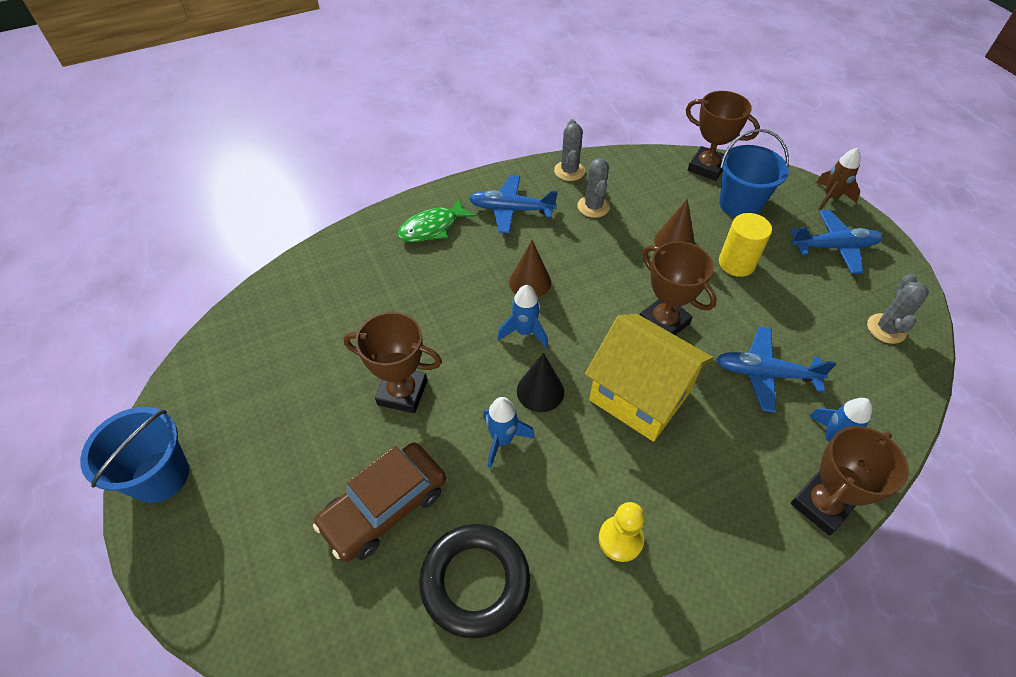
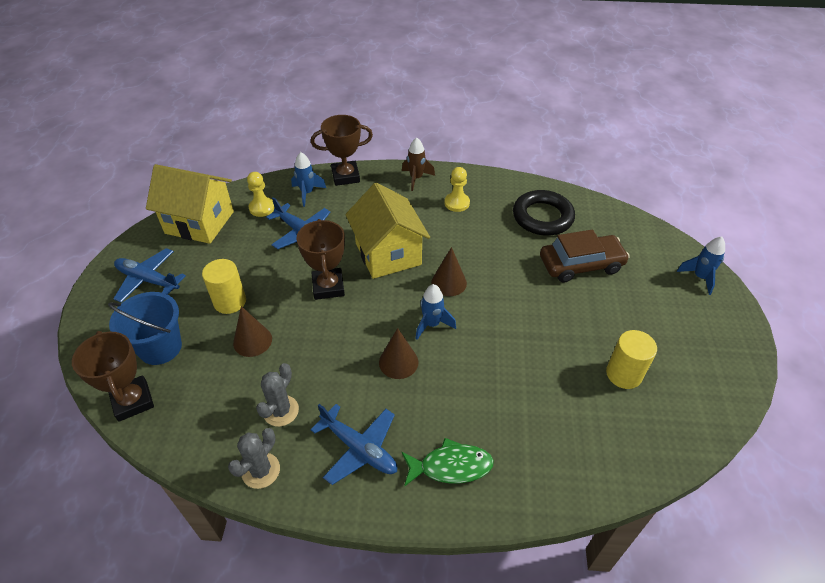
camera: 150 degrees left, 5 degrees down
blue bucket [80,407,189,503] -> none
brown trophy [344,312,442,413] -> none
blue rocket [483,397,535,468] -> blue rocket moved to [677,236,725,295]
black cone [517,353,564,412] -> brown cone [431,247,467,296]
brown rocket [816,147,860,210] -> brown rocket moved to [402,137,435,191]
grey cactus [867,273,929,344] -> yellow house [146,164,234,244]
none -> yellow pawn [247,172,275,217]
none -> yellow cylinder [606,330,657,389]

